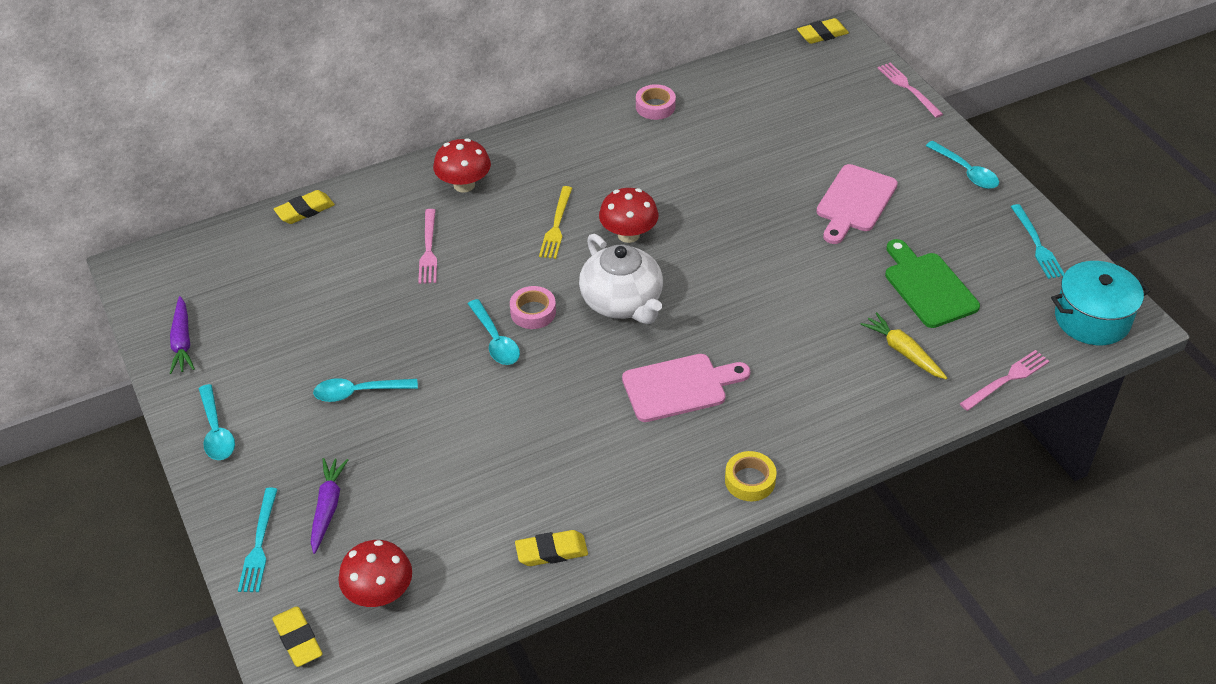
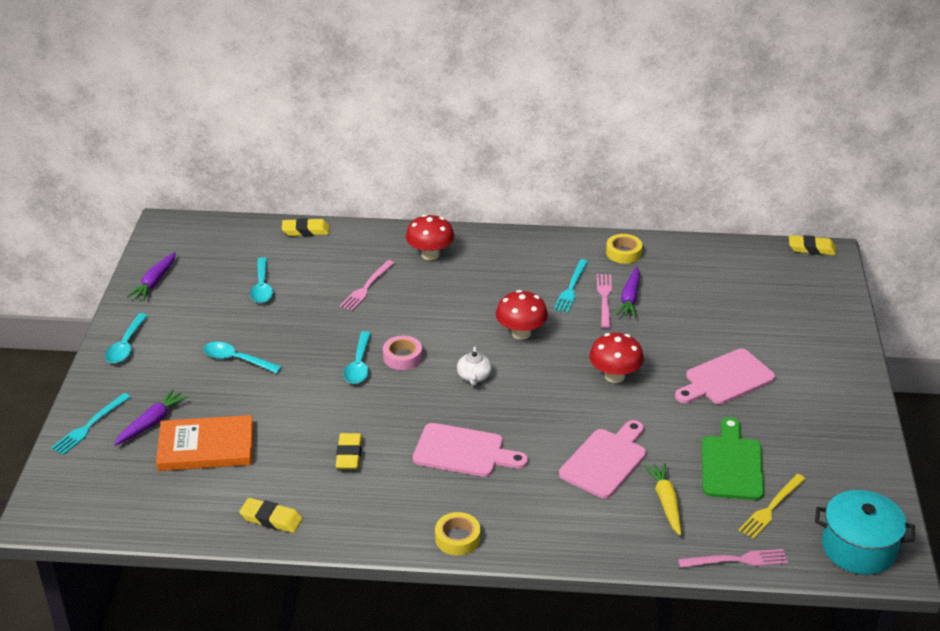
camera: 30 degrees right, 10 degrees down
yellow eraser [272,606,322,667] -> yellow eraser moved to [336,433,362,469]
red mushroom [338,540,412,607] -> red mushroom moved to [589,333,644,383]
yellow fork [539,186,572,259] -> yellow fork moved to [739,474,806,539]
white teapot [579,234,663,324] -> white teapot [457,347,492,385], size x0.48
pink tape [636,84,676,120] -> yellow tape [606,234,642,264]
pink fork [878,63,943,118] -> pink fork moved to [597,274,612,328]
turquoise spoon [926,141,999,189] -> turquoise spoon moved to [250,257,273,303]
turquoise fork [1011,204,1065,279] -> turquoise fork moved to [554,259,588,313]
none -> orange book [156,415,253,471]
none -> pink cutting board [559,420,646,498]
none -> purple carrot [616,267,640,318]

